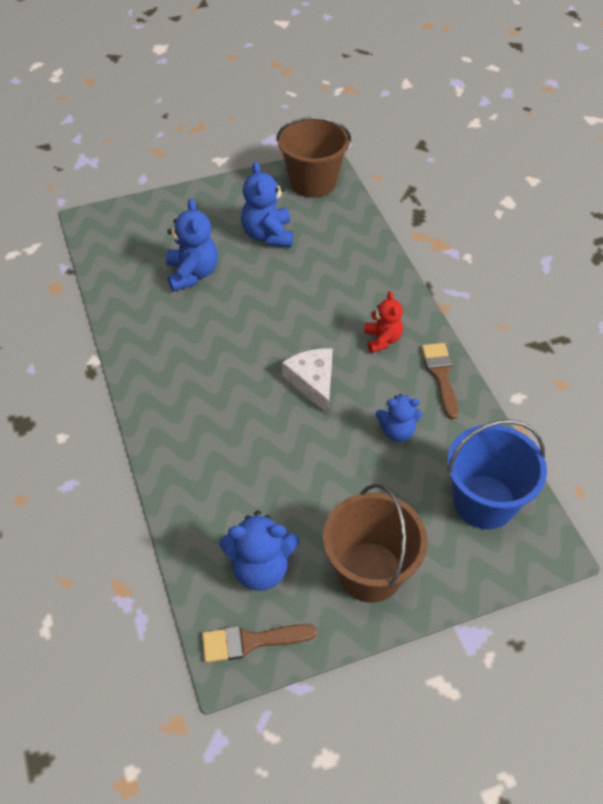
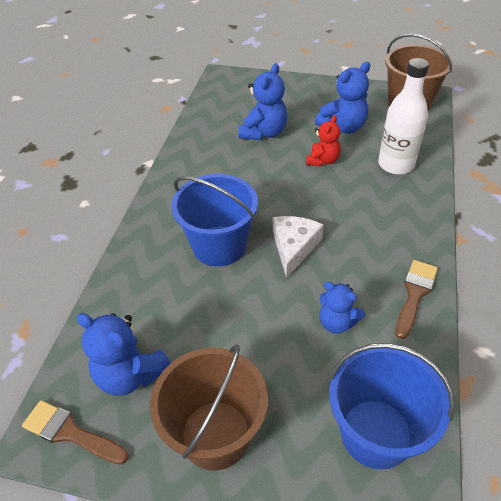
camera: 35 degrees right, 5 degrees down
blue teddy bear [241,162,293,247] -> blue teddy bear turned 150 degrees counterclockwise [315,62,370,134]
red teddy bear [364,291,403,353] -> red teddy bear moved to [306,115,341,166]
none -> blue bucket [171,174,258,267]
none -> white bottle [378,58,429,175]

